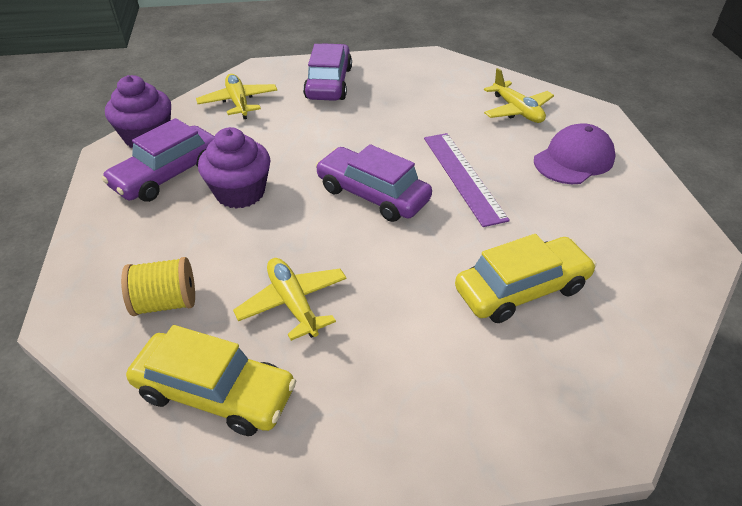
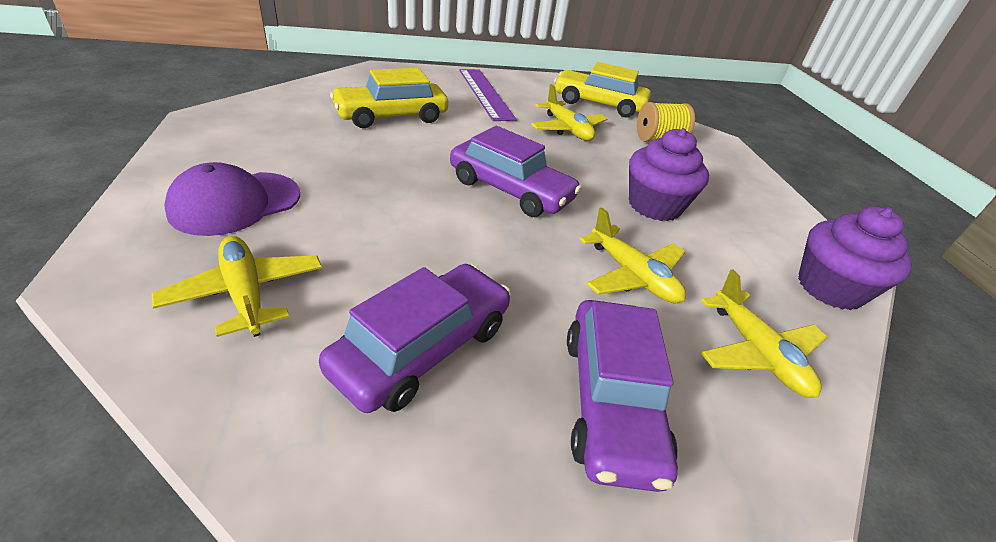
camera: 175 degrees right, 5 degrees down
purple car [102,118,215,202] -> purple car moved to [319,264,511,413]
purple ruler [424,133,510,227] -> purple ruler moved to [459,69,517,121]
none -> yellow plane [580,207,686,303]

